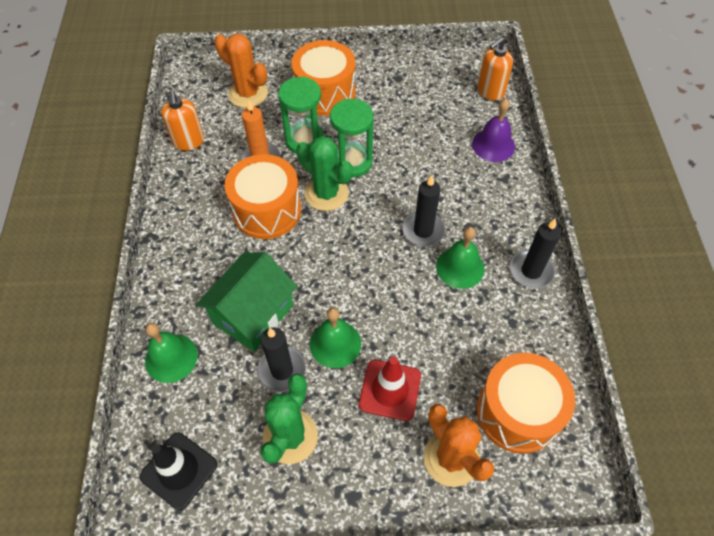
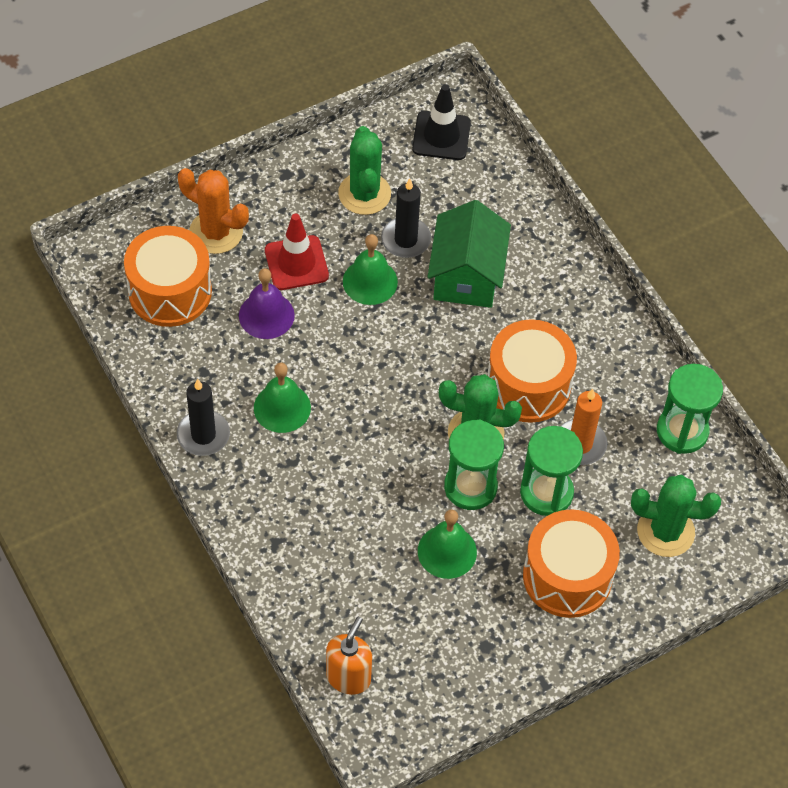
camera: 150 degrees right, 0 degrees up
green bell [145,323,198,383] -> green bell moved to [418,510,477,579]
orange soap dispenser [161,91,204,151] -> green hourglass [657,364,723,454]
orange cactus [214,33,268,108] -> green cactus [631,475,721,557]
black candle [402,175,445,246] -> none
purple bell [472,99,515,162] -> purple bell moved to [239,268,295,339]

